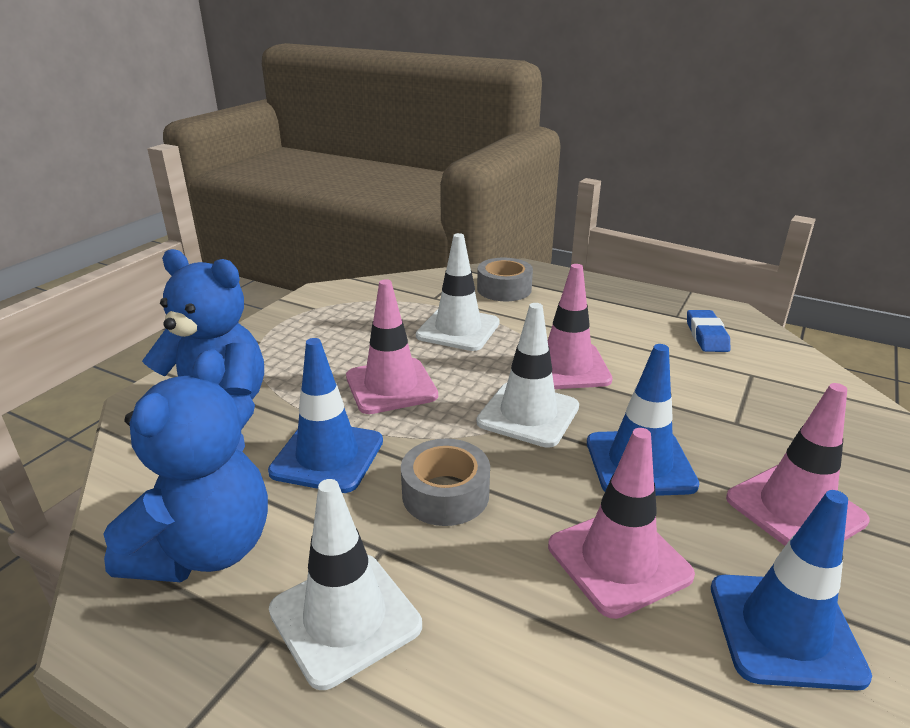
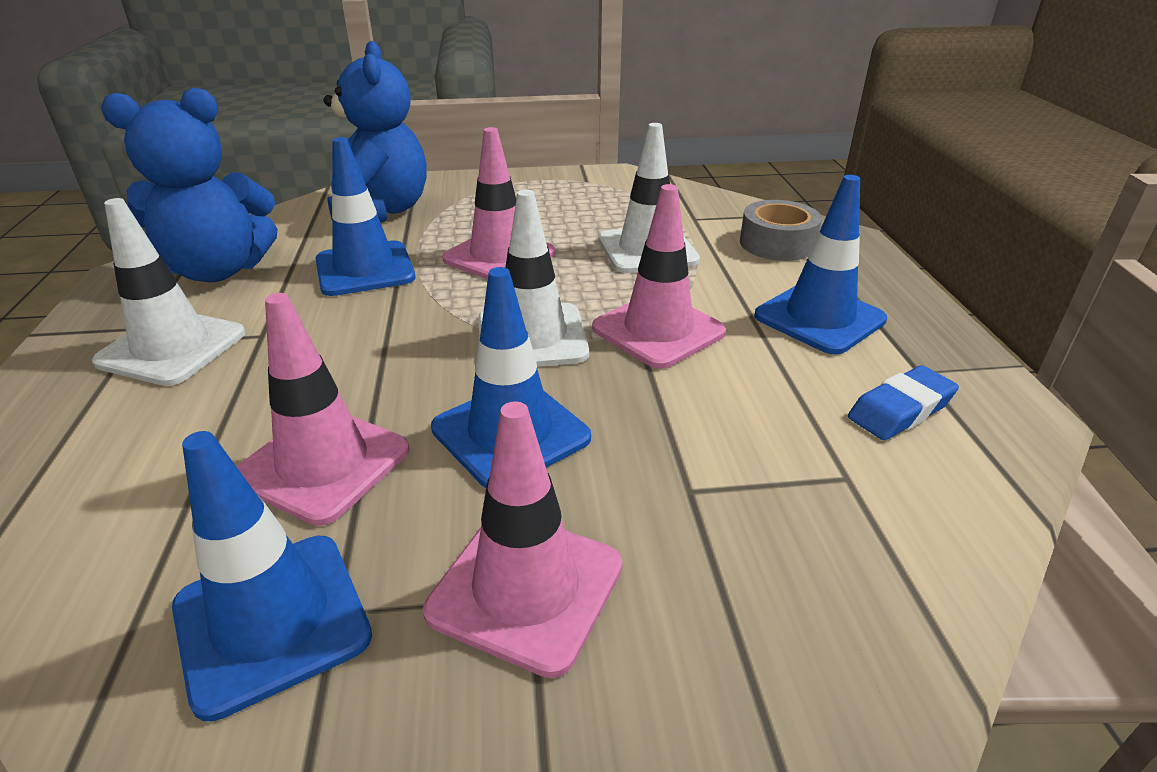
camera: 55 degrees right, 5 degrees up
grey tape [401,439,490,526] -> none
none -> blue traffic cone [754,175,887,355]

